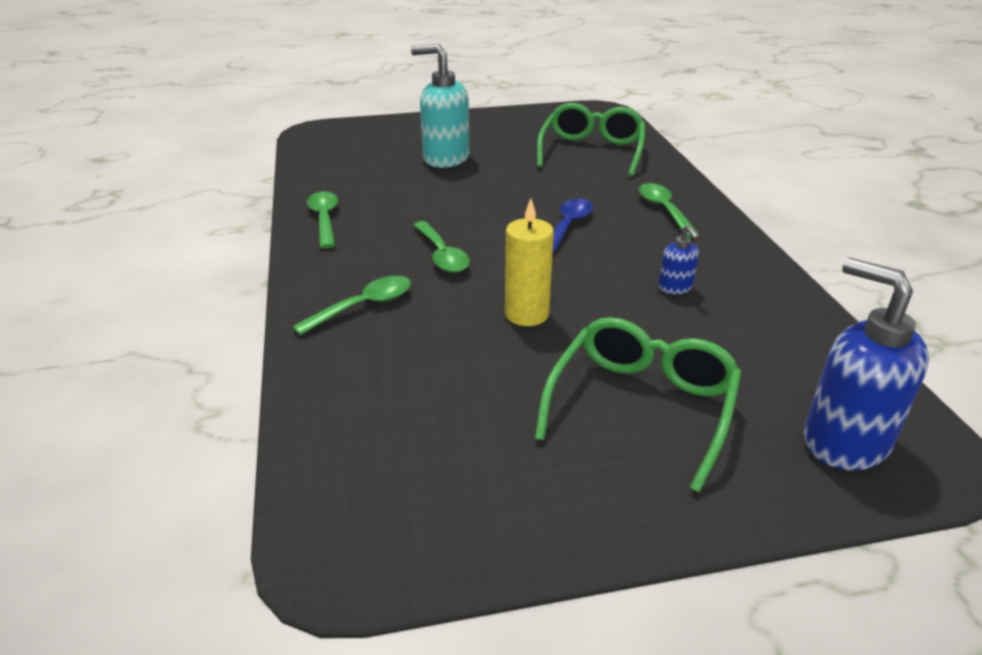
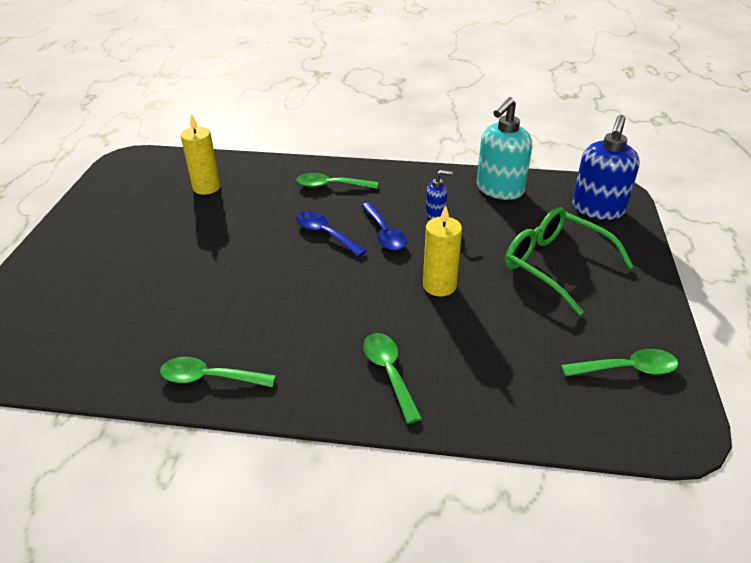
camera: 70 degrees left, 5 degrees up
turquoise soap dispenser [411,44,470,168] -> turquoise soap dispenser moved to [476,97,532,200]
green spoon [414,221,470,273] -> green spoon moved to [561,349,678,377]
green glasses [537,103,645,177] -> yellow candle [181,114,220,195]
blue soap dispenser [804,258,929,471] -> blue soap dispenser turned 45 degrees counterclockwise [572,115,640,220]
none -> blue spoon [361,202,407,251]

